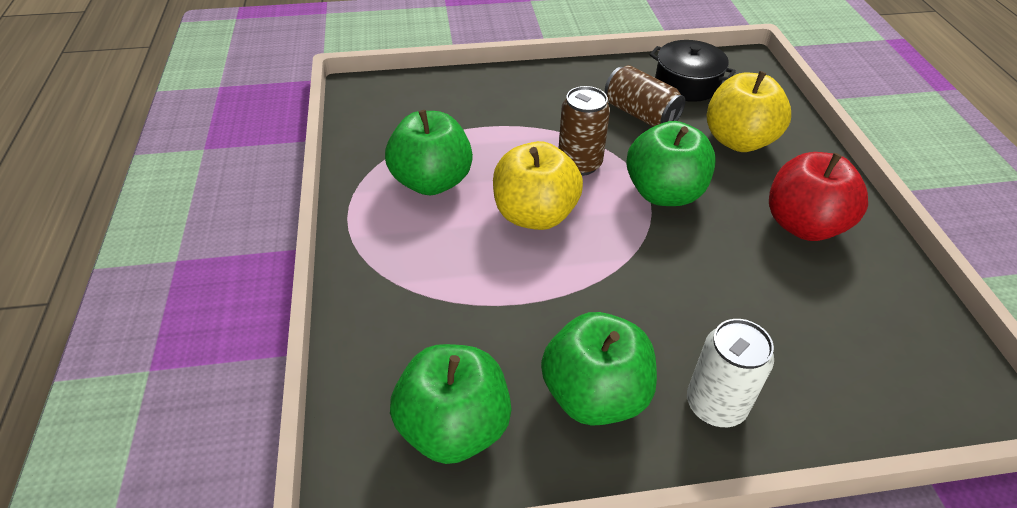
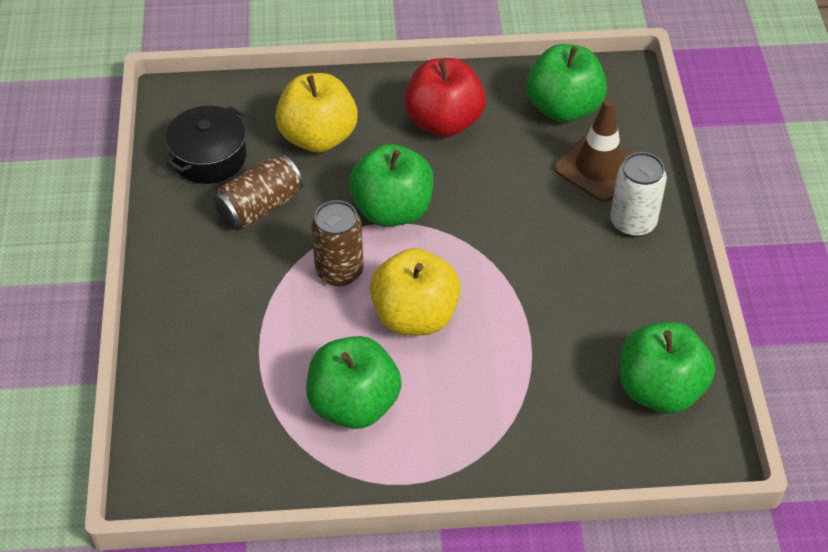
camera: 85 degrees left, 5 degrees up
green apple [541,312,657,426] -> green apple moved to [526,44,607,122]
none -> brown traffic cone [554,99,632,202]

